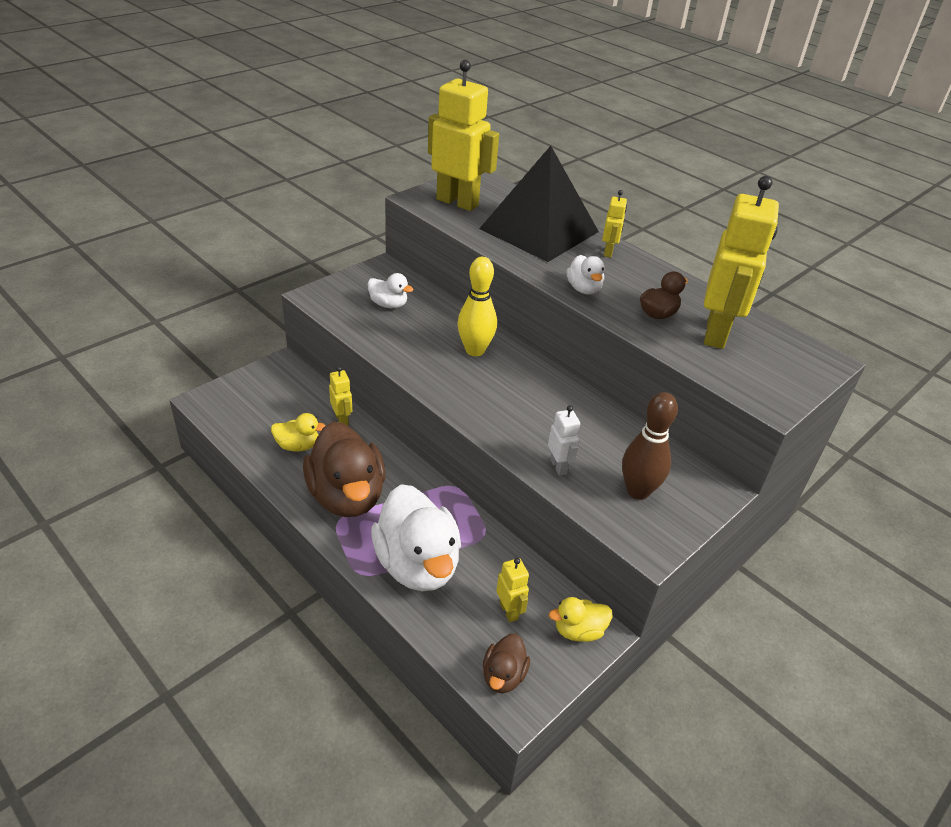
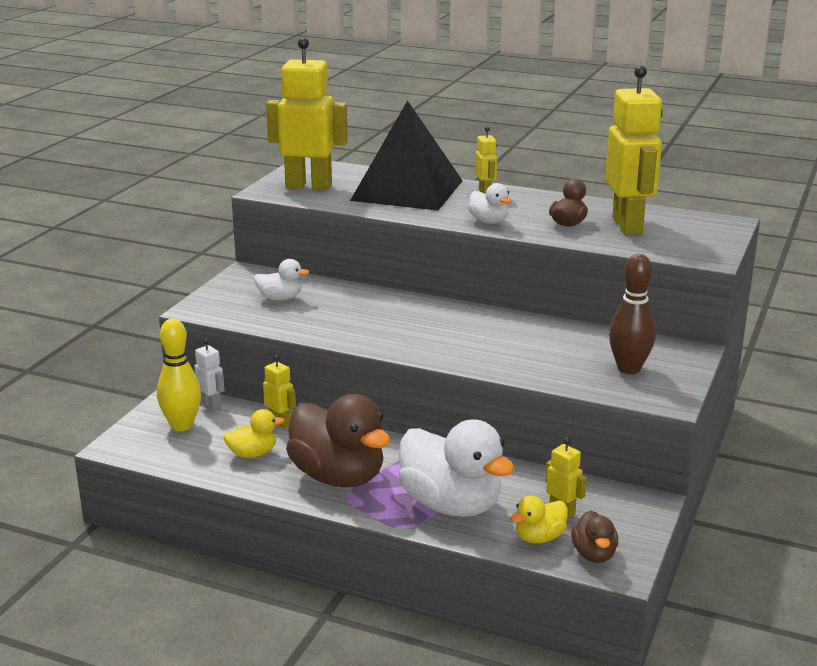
camera: 20 degrees left, 15 degrees down
yellow bowling pin [457,257,497,356] -> yellow bowling pin moved to [157,319,201,431]
white robot [548,406,580,475] -> white robot moved to [194,339,225,411]
yellow duck [549,597,612,642] -> yellow duck moved to [511,496,568,543]

